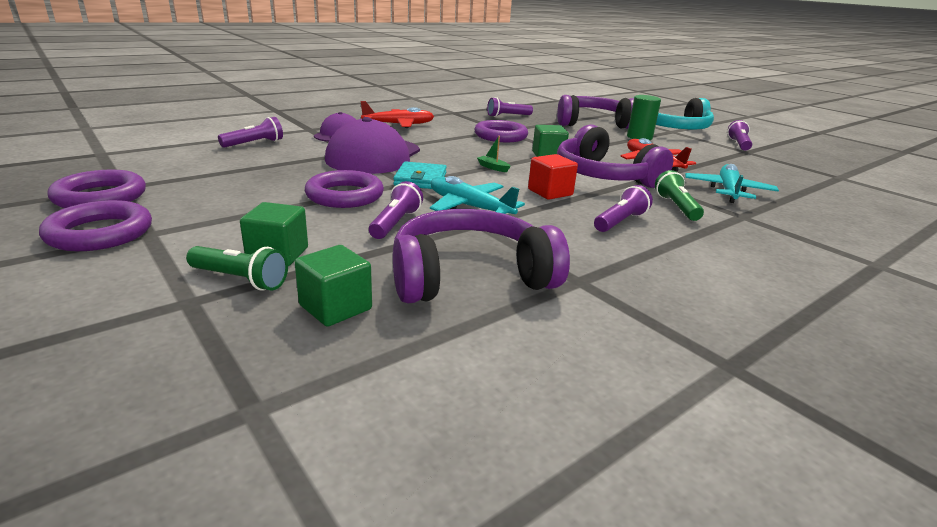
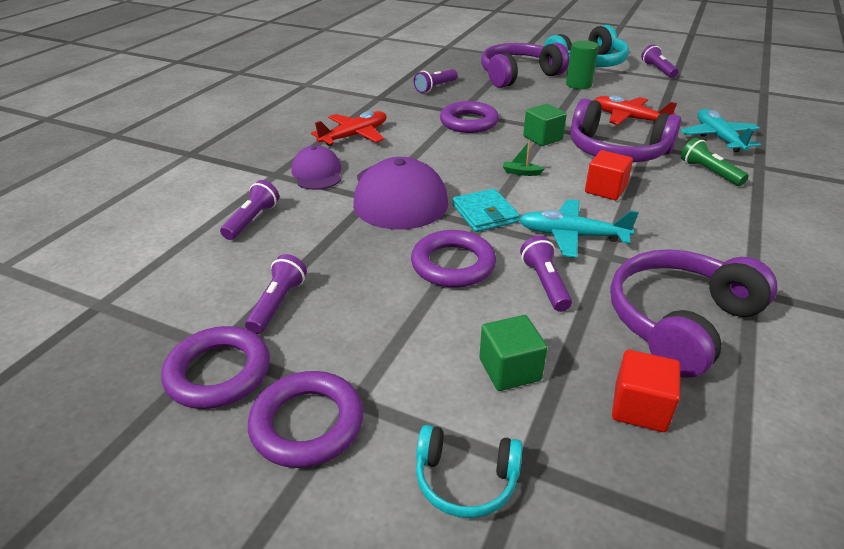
camera: 25 degrees left, 10 degrees up
green flashlight [186,246,288,291] -> none
green cube [294,245,372,327] -> red cube [612,350,680,432]
purple flashlight [594,185,653,232] -> purple flashlight moved to [245,254,307,334]
none -> turquoise headphones [416,425,523,518]

